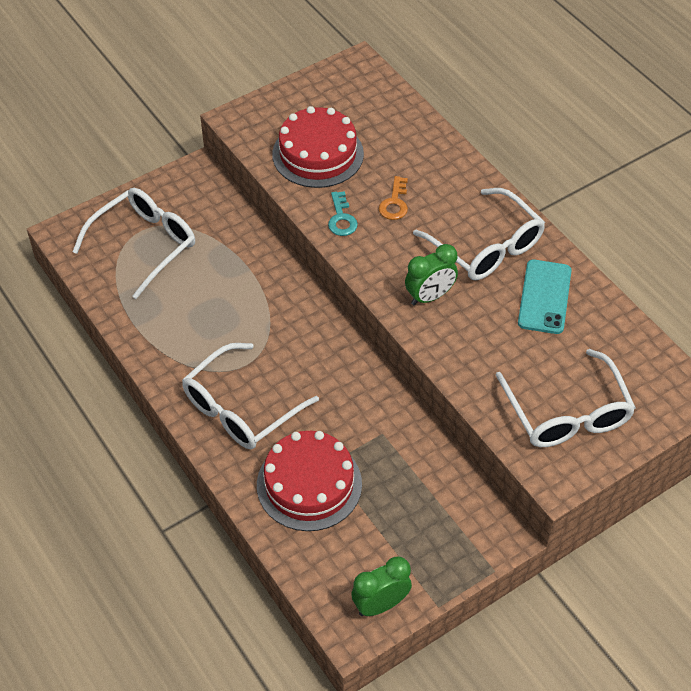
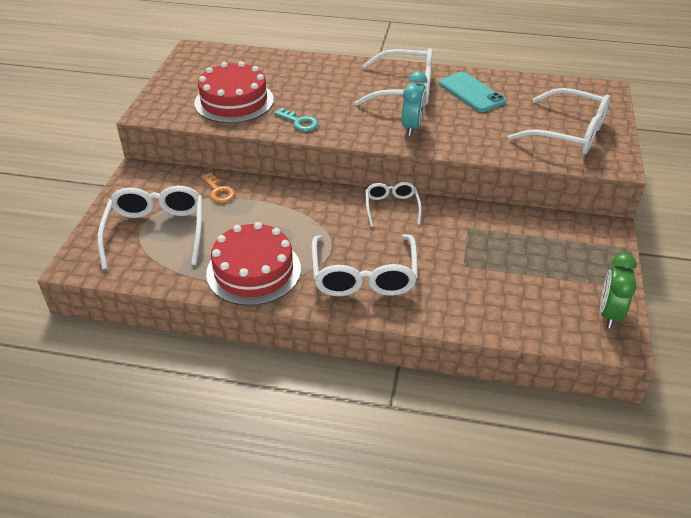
camera: 45 degrees left, 10 degrees down
red cake [257,431,362,531] -> red cake moved to [206,222,301,306]
orange key [379,176,408,220] -> orange key moved to [201,172,236,203]
green clock [405,244,458,305] -> turquoise clock [402,72,427,136]
none -> white glasses [365,182,422,227]

